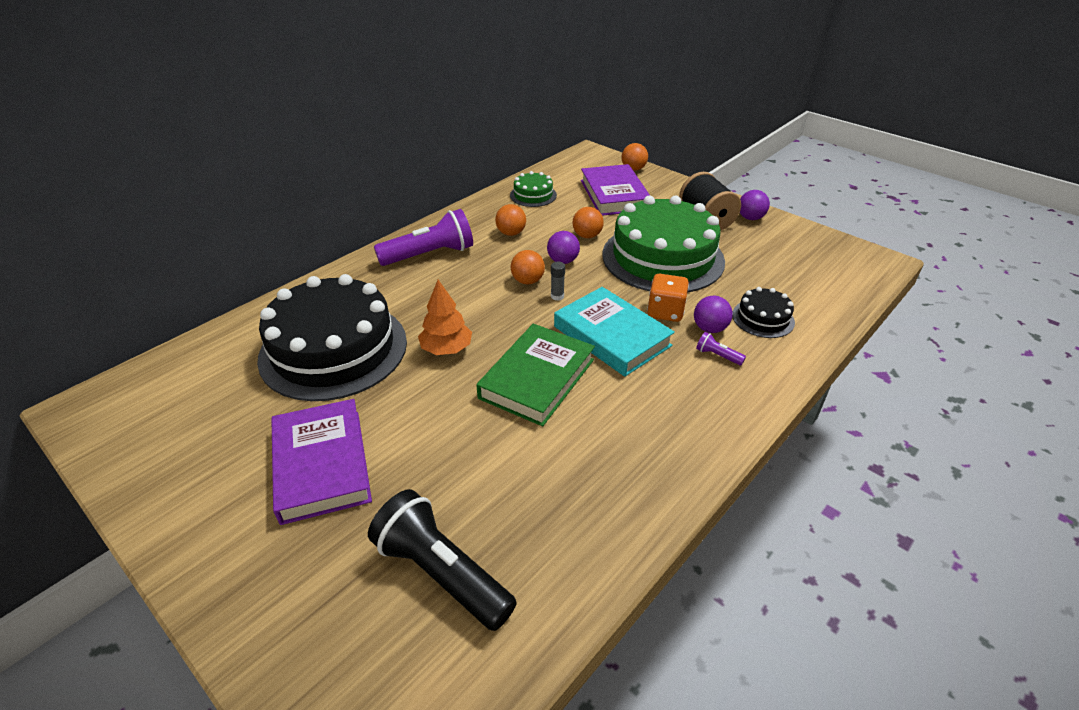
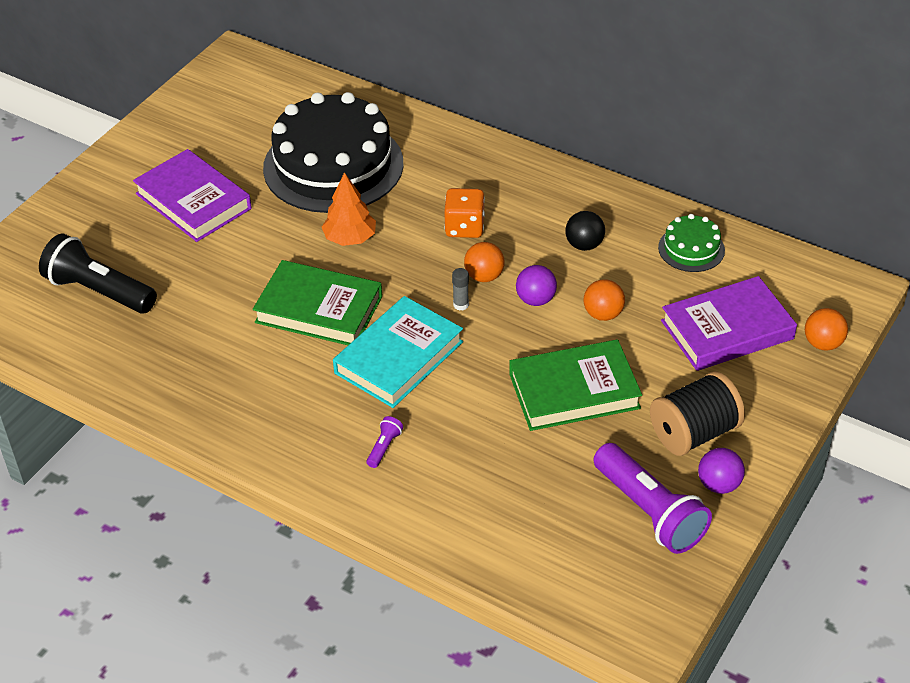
camera: 80 degrees right, 5 degrees up
purple book [271,399,372,525] -> purple book turned 75 degrees clockwise [133,149,252,242]
black flashlight [368,489,517,631] -> black flashlight turned 90 degrees counterclockwise [39,233,157,313]
purple flashlight [374,209,473,266] -> purple flashlight moved to [593,443,712,554]
orange ball [495,204,526,236] -> black ball [566,211,605,251]
green cake [603,196,725,293] -> green book [509,339,642,431]
orange dice [647,274,689,322] -> orange dice moved to [444,188,485,238]
purple ball [694,296,733,333] -> none
black cake [732,287,795,338] -> none

